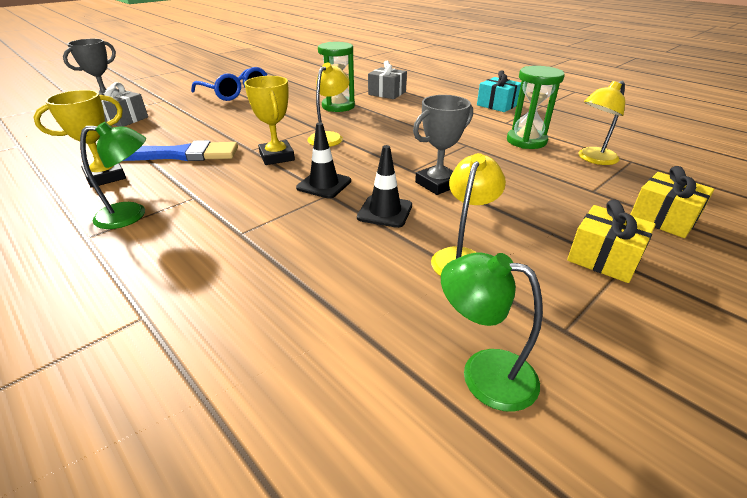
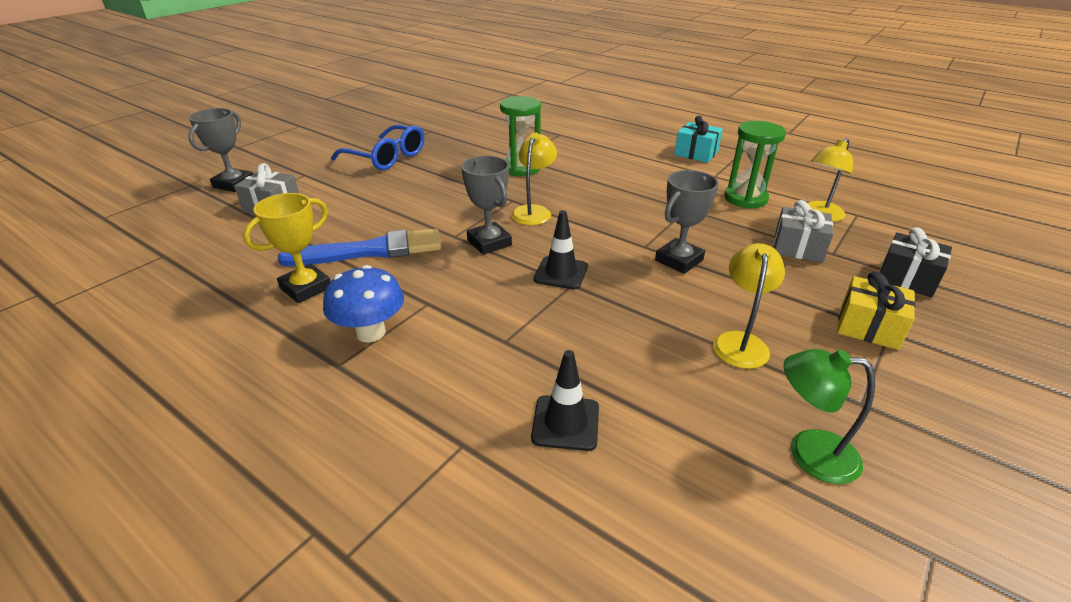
camera: 10 degrees left, 0 degrees up
green lamp [80,122,146,229] -> blue mushroom [323,265,404,343]
yellow trophy [244,76,295,165] -> grey trophy [461,156,512,255]
black traffic cone [357,145,412,228] -> black traffic cone moved to [531,350,599,451]
grey gift [368,61,407,99] -> grey gift moved to [774,200,833,263]
yellow gift [630,166,714,238] -> black gift [880,227,952,297]

